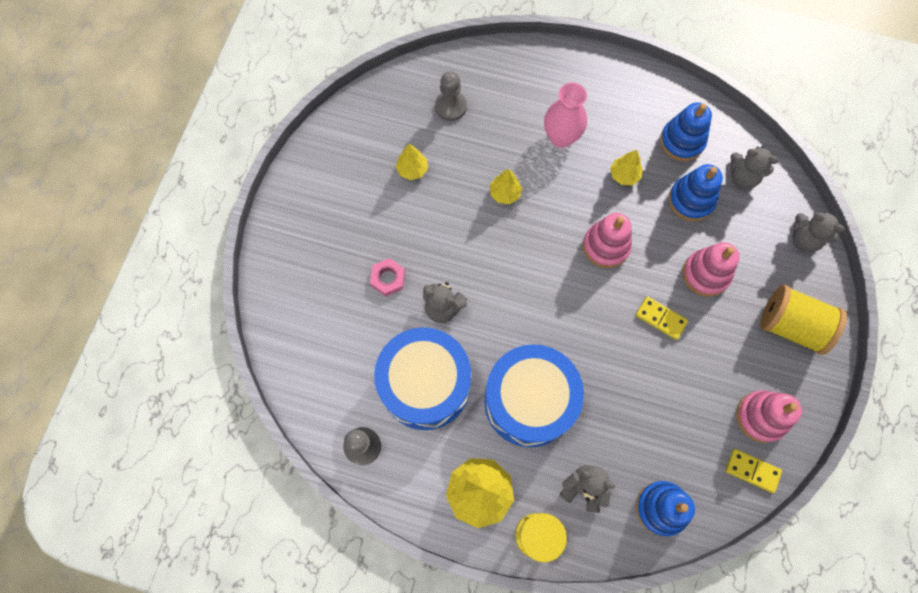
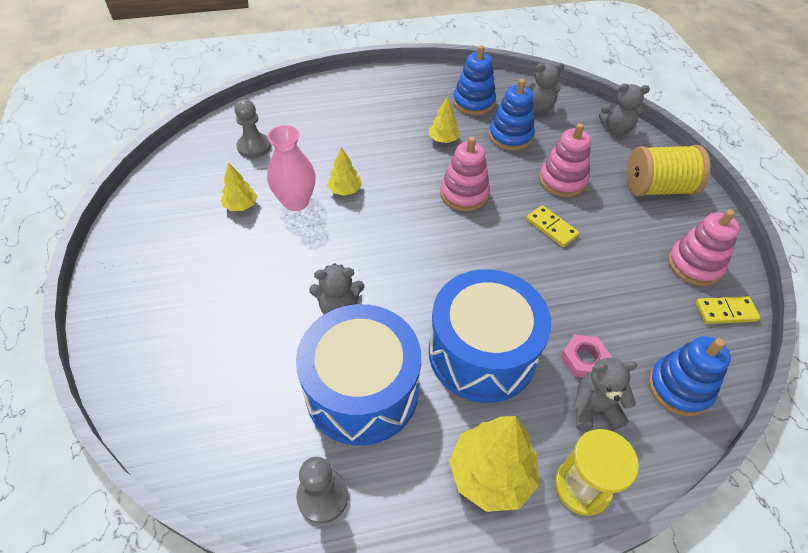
camera: 30 degrees left, 20 degrees down
pink nut [370,258,405,296] -> pink nut moved to [561,335,612,377]
pink vase [544,82,587,148] -> pink vase moved to [267,125,316,211]
yellow domino [636,296,688,340] -> yellow domino turned 45 degrees clockwise [526,205,580,247]

